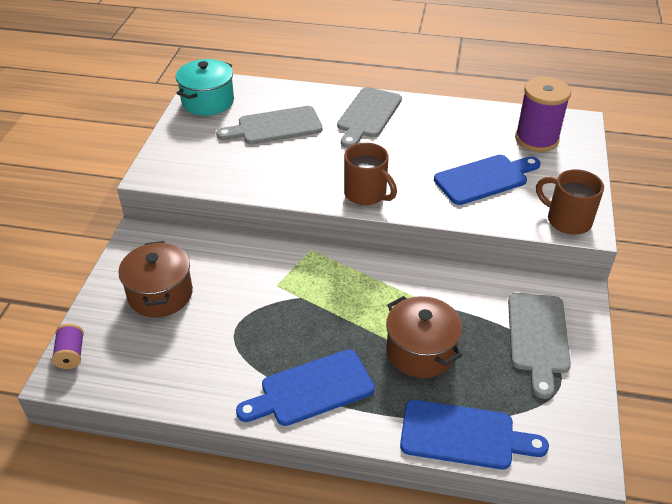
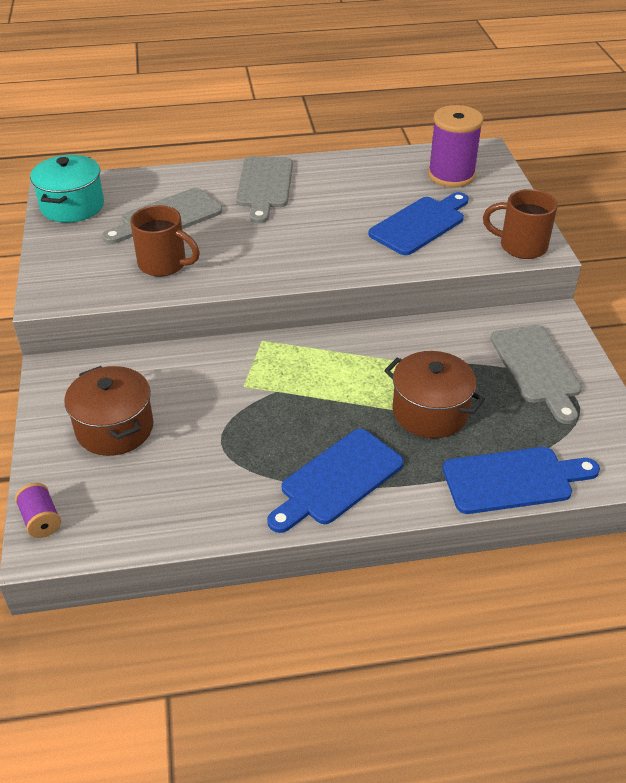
camera: 20 degrees left, 0 degrees up
brown mug [344,143,397,205] -> brown mug moved to [130,205,200,277]

